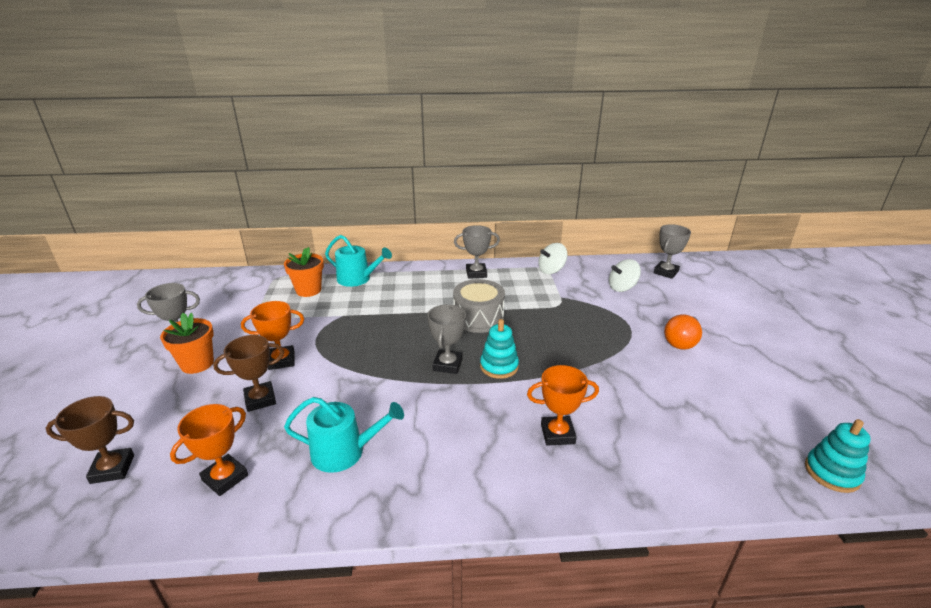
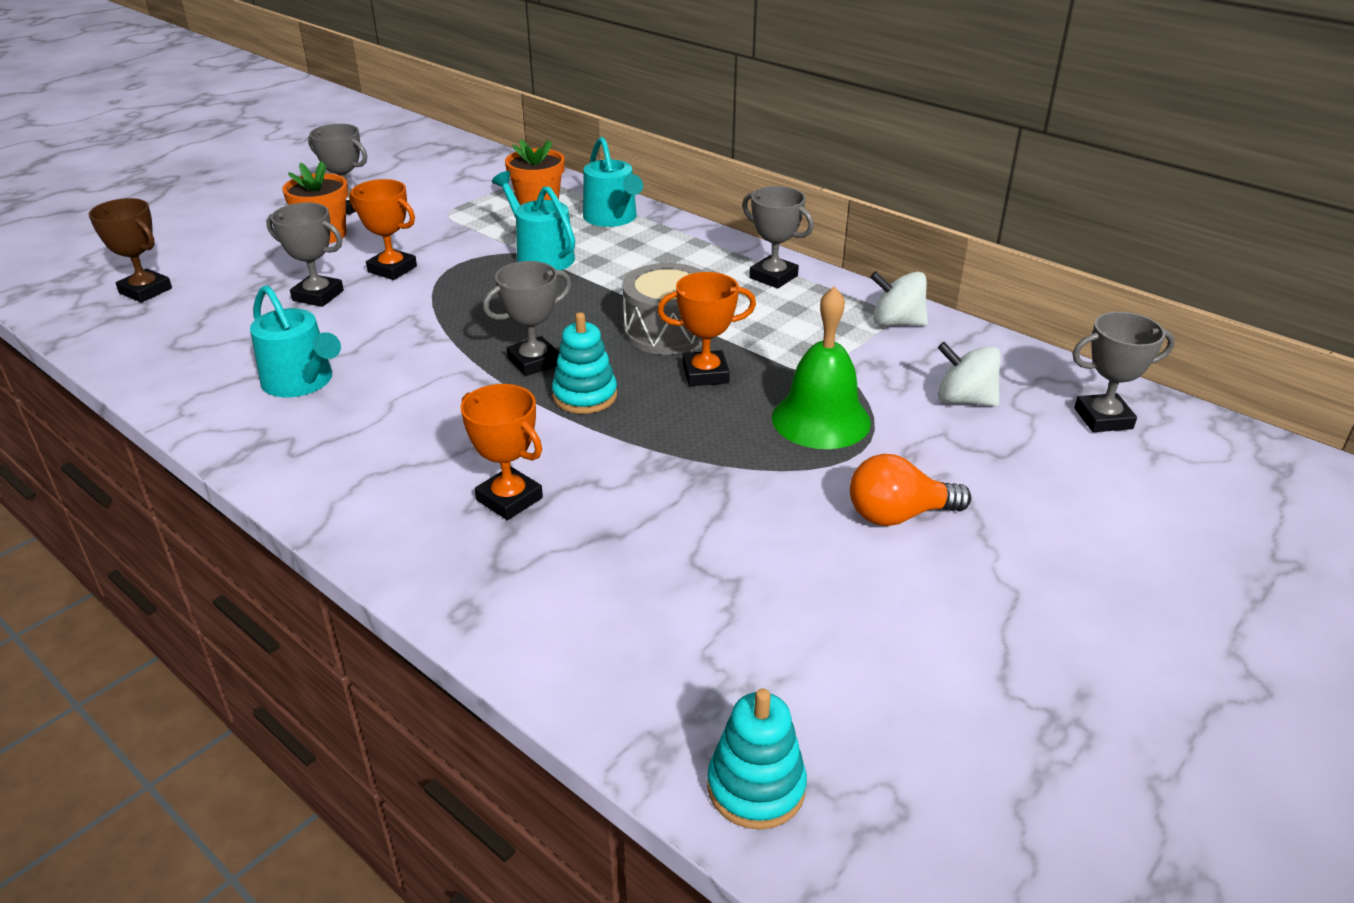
camera: 45 degrees right, 5 degrees up
orange trophy [170,404,248,496] -> orange trophy moved to [657,272,756,386]
brown trophy [213,335,284,412] -> grey trophy [266,203,344,307]
none -> turquoise watering can [492,171,575,270]
none -> green bell [772,286,871,449]

